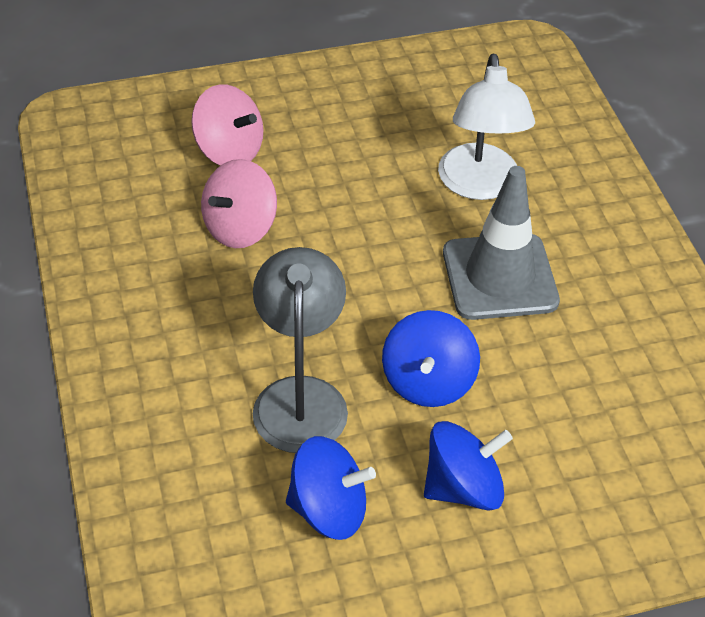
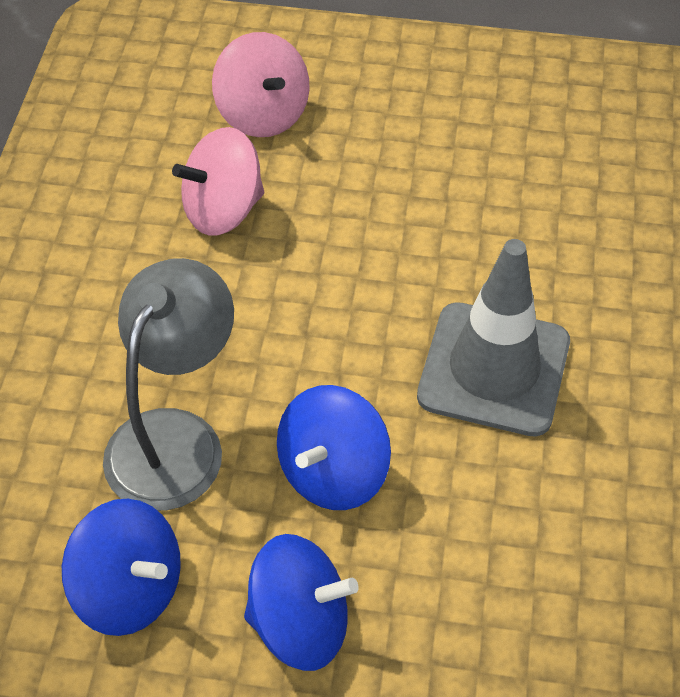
camera: 25 degrees right, 5 degrees up
white lamp [438,53,535,200] -> none

